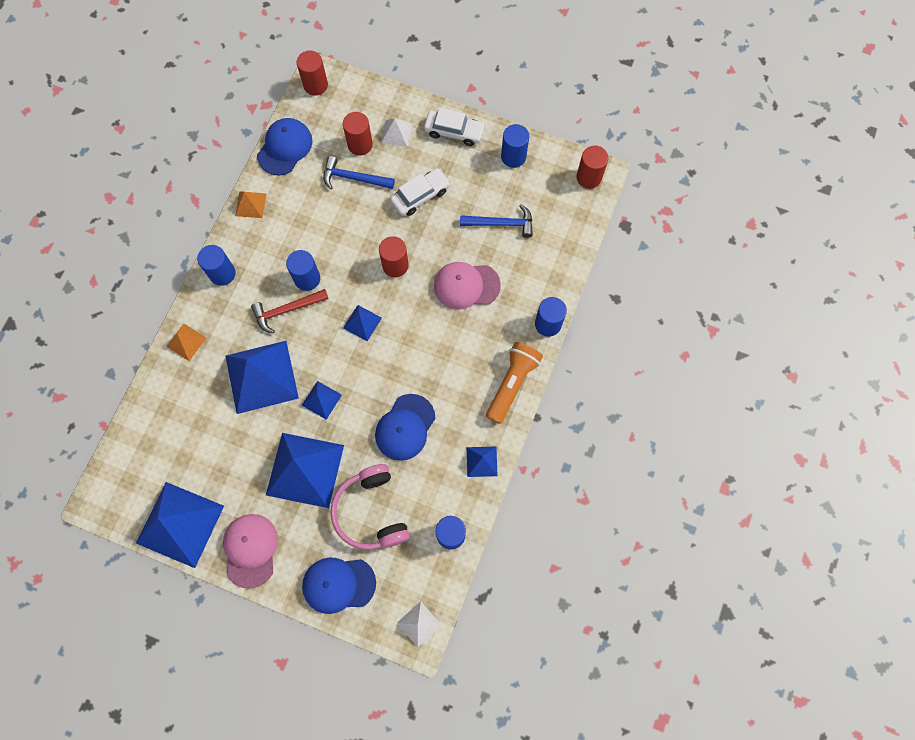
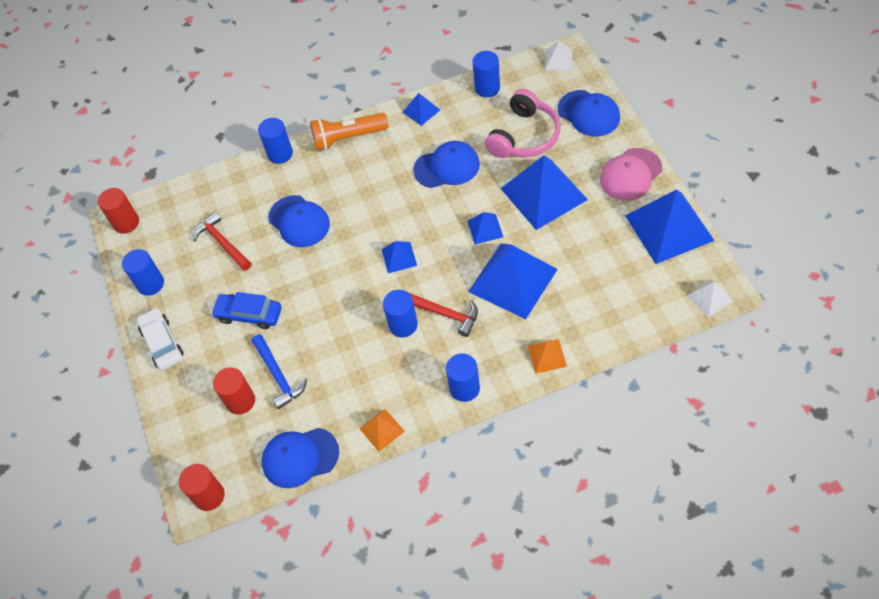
camera: 125 degrees left, 15 degrees down
red cylinder [379,236,409,277] -> none
white pyramid [381,118,412,147] -> white pyramid moved to [687,280,733,317]
white car [390,168,450,216] -> blue car [211,292,282,329]
pink cap [434,262,501,310] -> blue cap [268,195,330,247]
blue hammer [460,204,533,238] -> red hammer [193,212,251,271]

